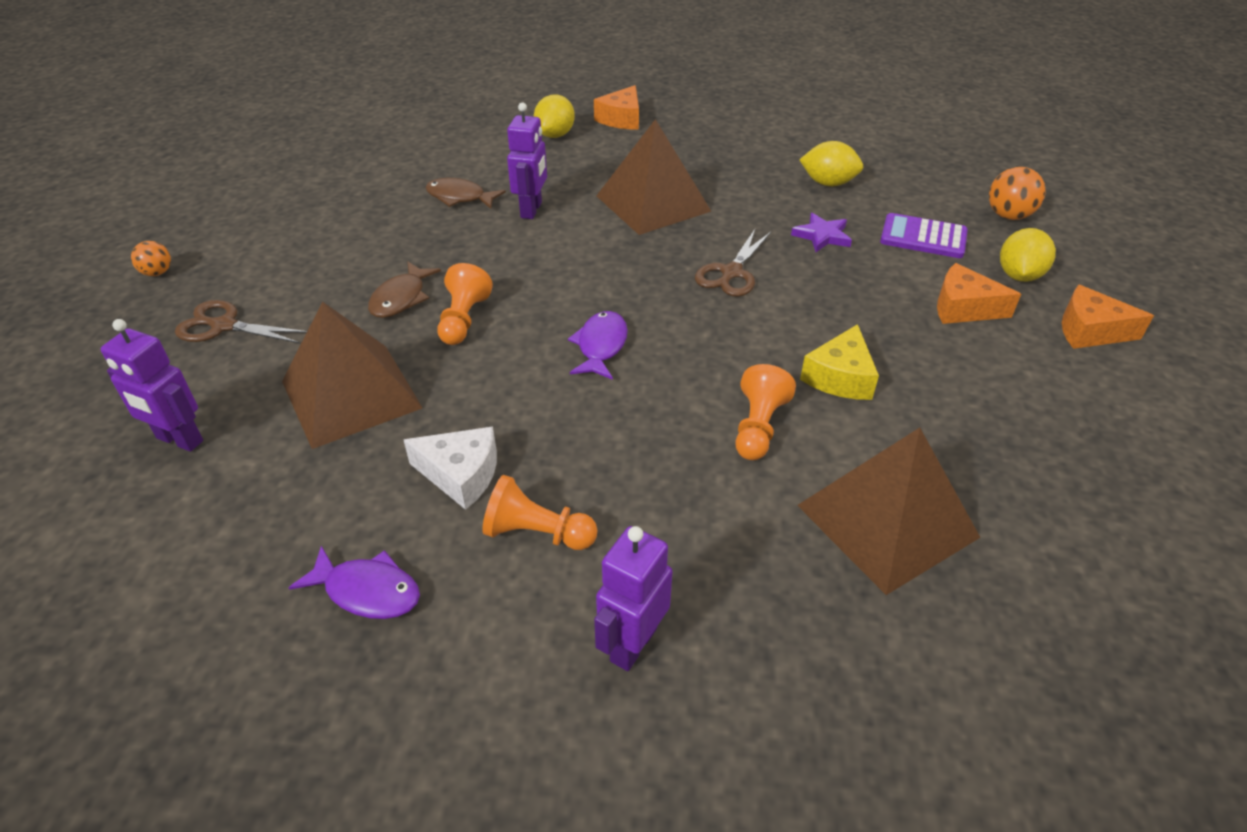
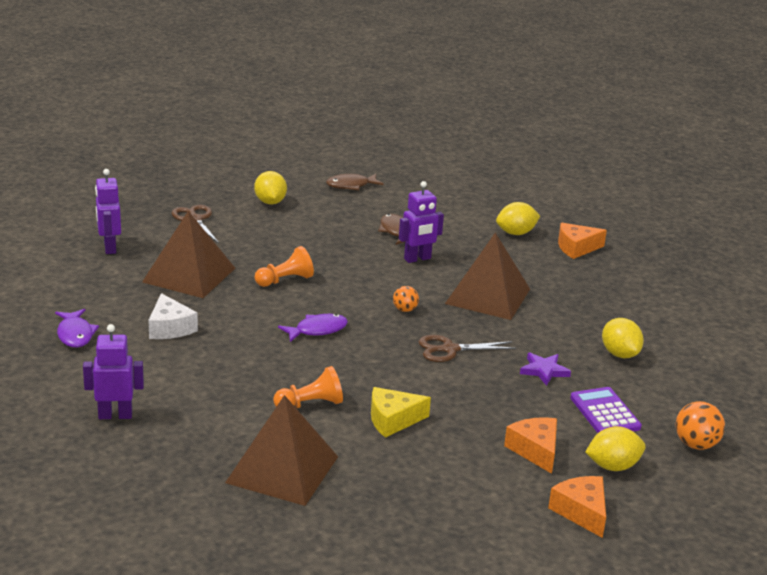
camera: 50 degrees right, 15 degrees down
orange ball [131,241,171,276] -> orange ball moved to [393,286,419,312]
brown fish [368,262,441,318] -> brown fish moved to [326,174,384,190]
orange pawn [482,475,598,550] -> none
none -> yellow lemon [254,171,287,204]

